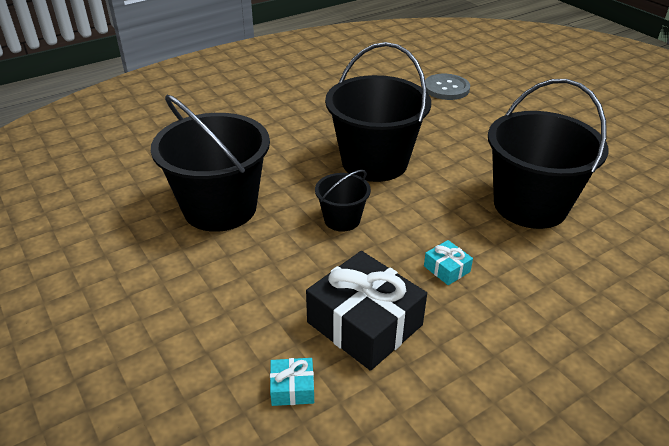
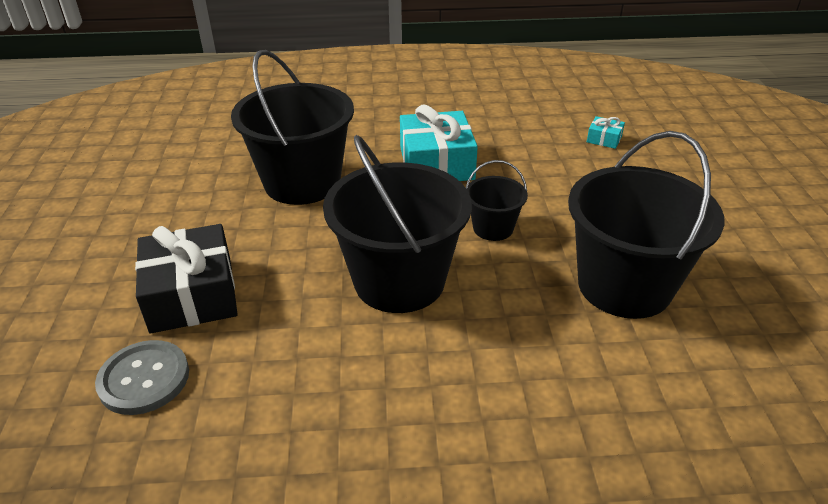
camera: 150 degrees left, 0 degrees up
black gift [306,251,427,371] -> black gift moved to [135,224,238,333]
turquoise gift [424,240,473,285] -> turquoise gift [400,105,478,181], size x2.27

